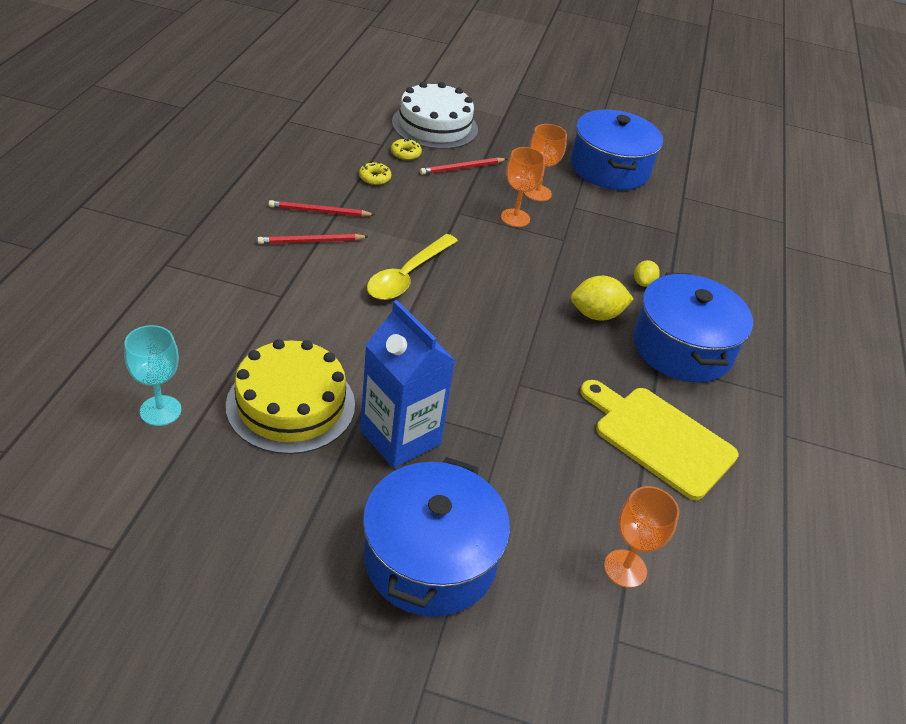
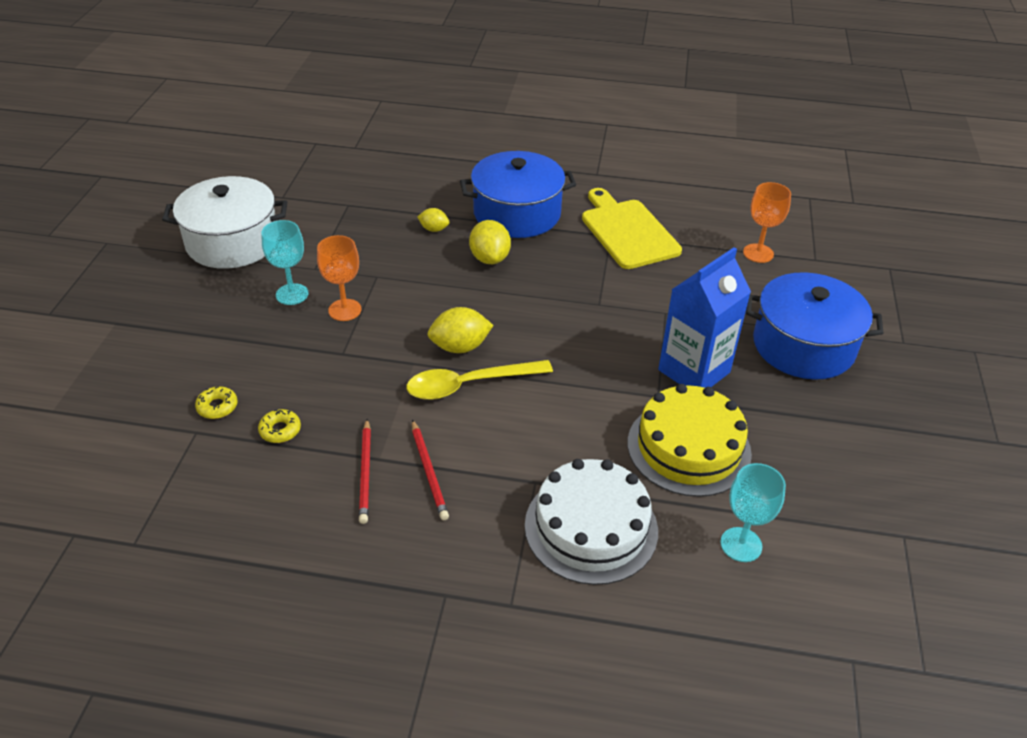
camera: 90 degrees left, 0 degrees up
yellow spoon [367,234,458,300] -> yellow spoon turned 135 degrees clockwise [407,360,553,400]
white cake [392,82,478,149] -> white cake moved to [525,459,658,585]
red pencil [420,157,507,175] -> none
orange goblet [524,124,567,201] -> turquoise goblet [262,220,309,305]
blue pot [571,109,663,190] -> white pot [162,176,287,269]
yellow cutting board [580,380,739,500] -> yellow cutting board turned 120 degrees clockwise [582,188,682,269]
none -> yellow lemon [428,307,493,353]

